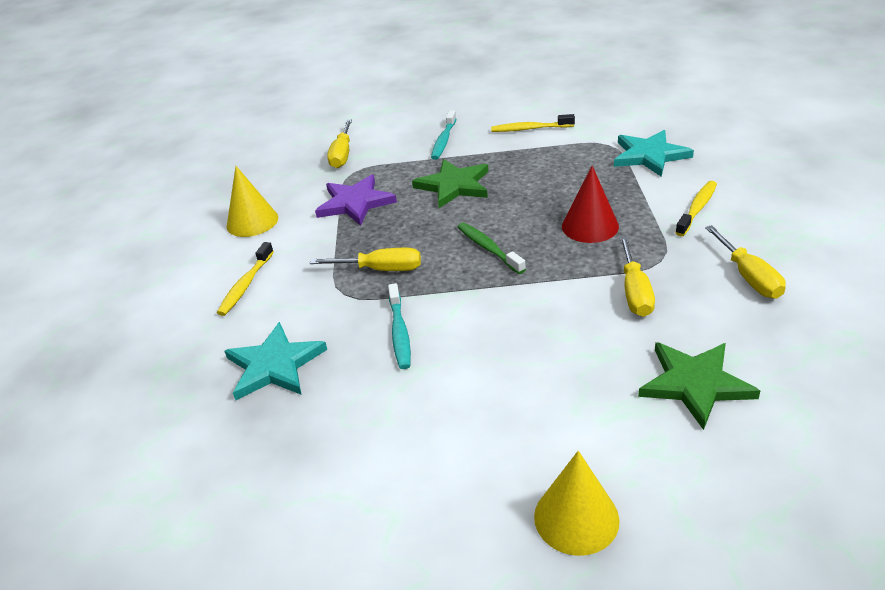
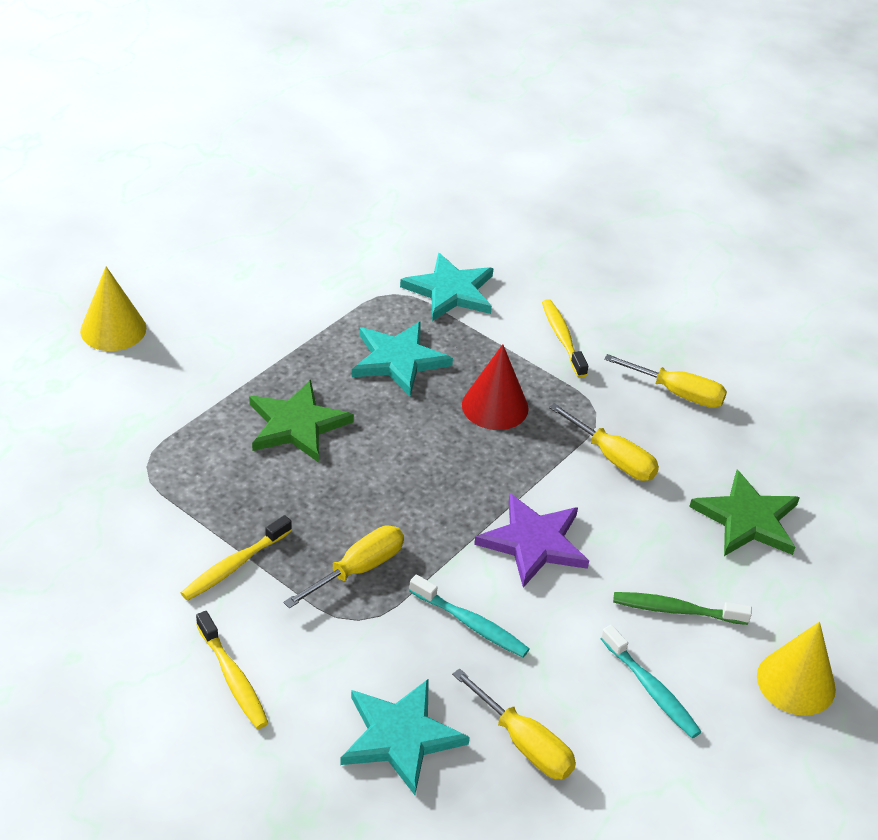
camera: 55 degrees left, 5 degrees up
yellow cone [227,166,278,237] -> yellow cone moved to [80,267,146,351]
purple star [315,175,397,226] -> purple star moved to [474,494,589,588]
yellow screwdriver [327,119,352,168] -> yellow screwdriver moved to [452,668,576,780]
turquoise toothbrush [431,110,457,160] -> turquoise toothbrush moved to [601,625,702,738]
green toothbrush [458,223,526,274] -> green toothbrush moved to [613,592,752,625]
yellow toothbrush [491,114,575,132] -> yellow toothbrush moved to [181,515,292,601]
none -> turquoise star [352,321,453,396]

